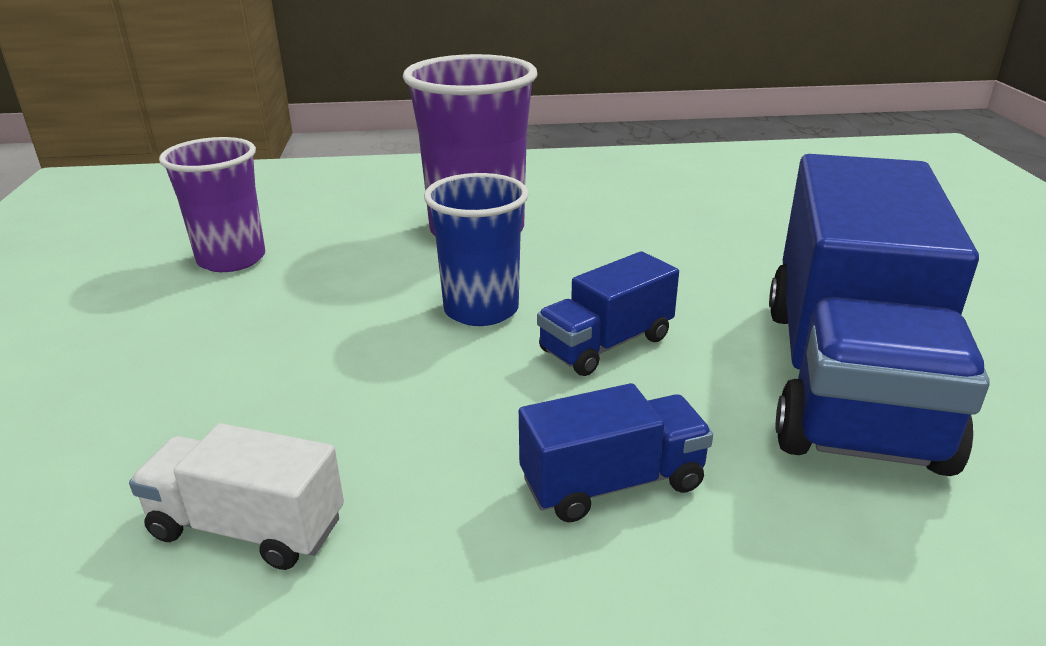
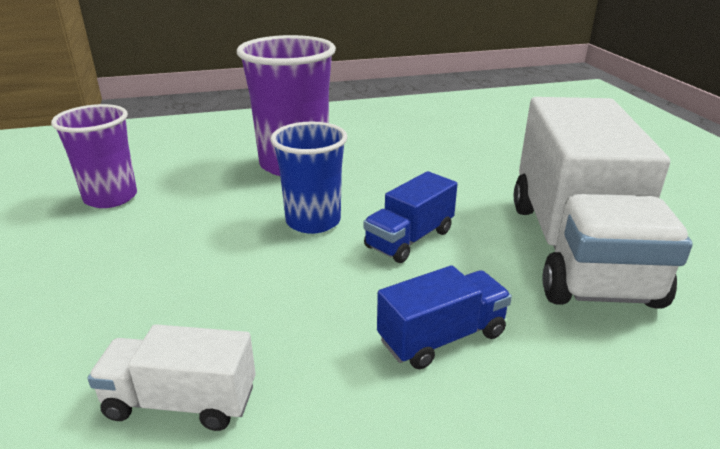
camera: 10 degrees left, 0 degrees up
blue truck [769,154,990,476] -> white truck [514,97,693,309]

